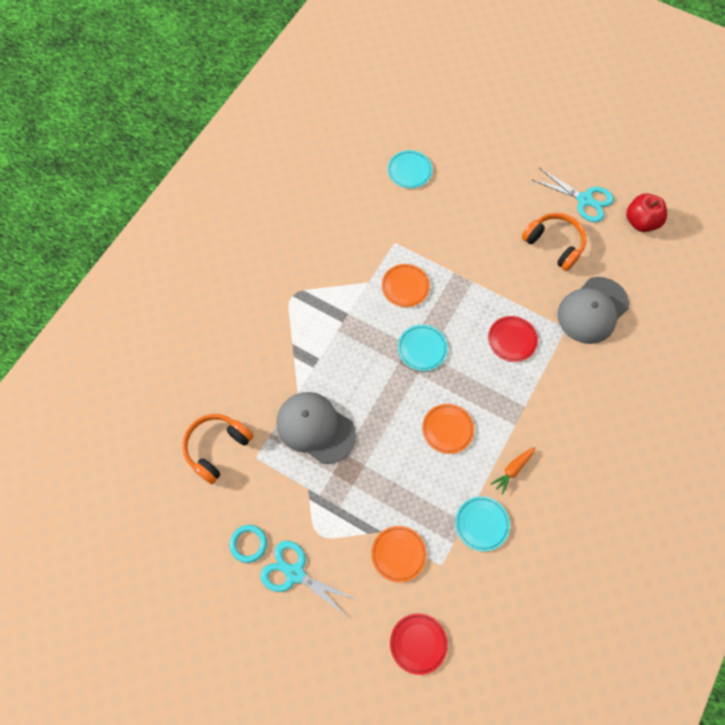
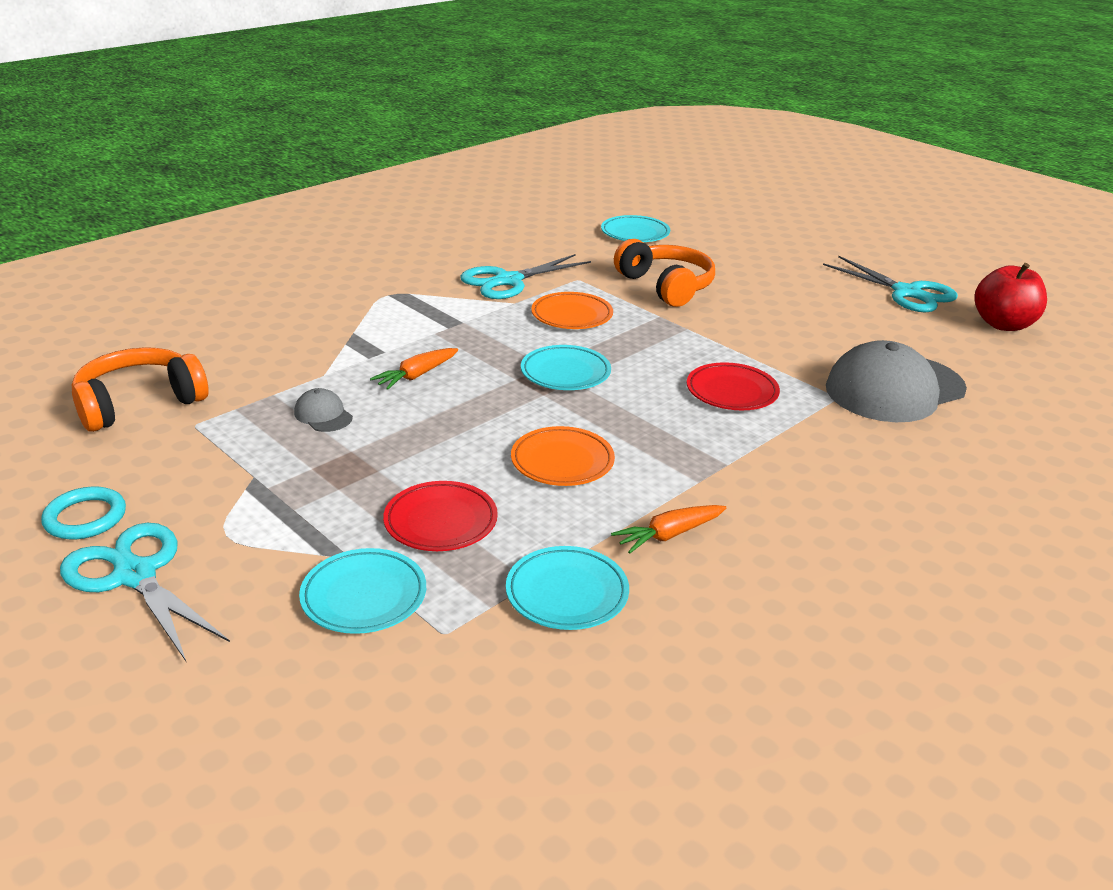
camera: 15 degrees right, 35 degrees down
grey cap [277,392,356,464] -> grey cap [294,388,353,432], size x0.42
orange plate [371,526,427,583] -> turquoise plate [299,548,426,634]
red plate [390,613,448,675] -> red plate moved to [383,481,498,551]
orange headphones [522,213,586,271] -> orange headphones moved to [614,239,715,307]
none -> orange carrot [370,348,458,390]
none -> turquoise scissors [460,254,591,299]

